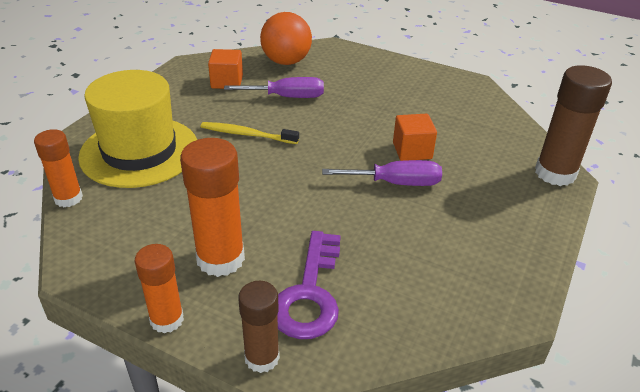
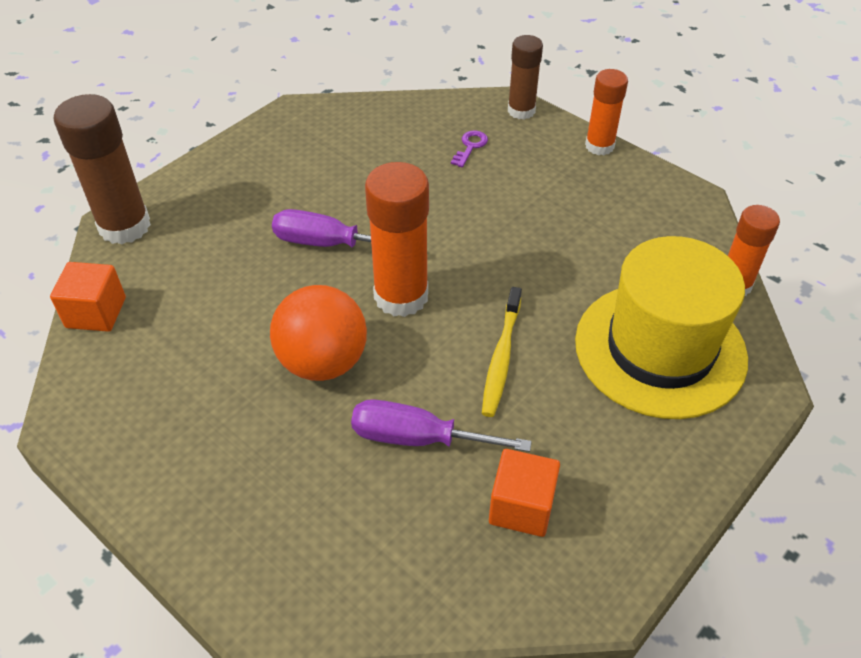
camera: 165 degrees left, 10 degrees up
orange glue stick [180,138,245,277] -> orange glue stick moved to [365,162,429,317]
yellow toothbrush [201,122,299,144] -> yellow toothbrush turned 75 degrees clockwise [482,287,522,417]
orange ball [260,12,312,65] -> orange ball moved to [270,285,367,381]
purple key [277,231,341,339] -> purple key [451,130,488,167], size x0.44
orange cube [393,114,437,161] -> orange cube moved to [50,262,126,332]

